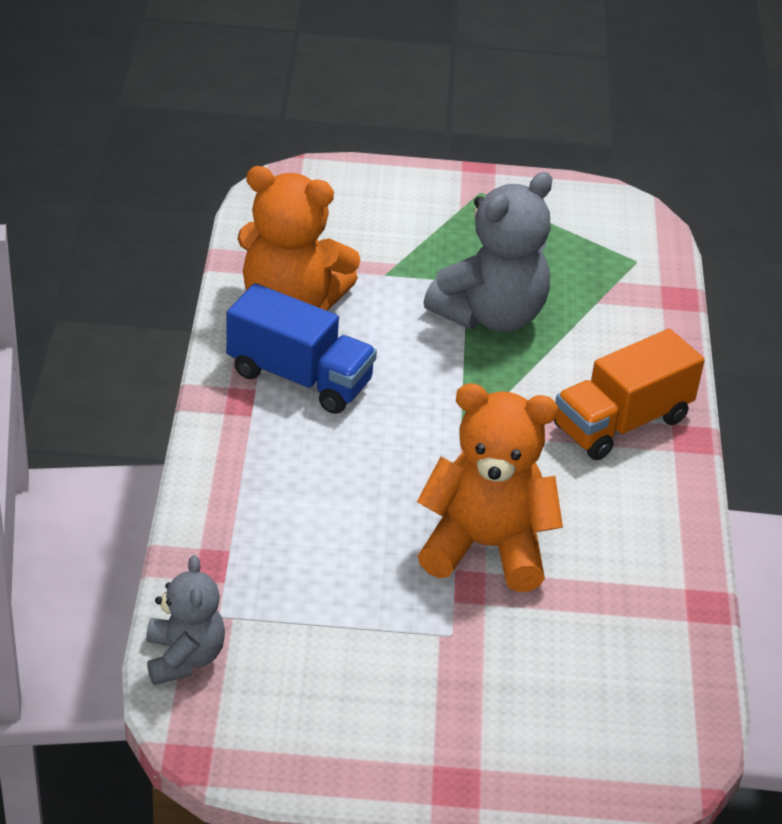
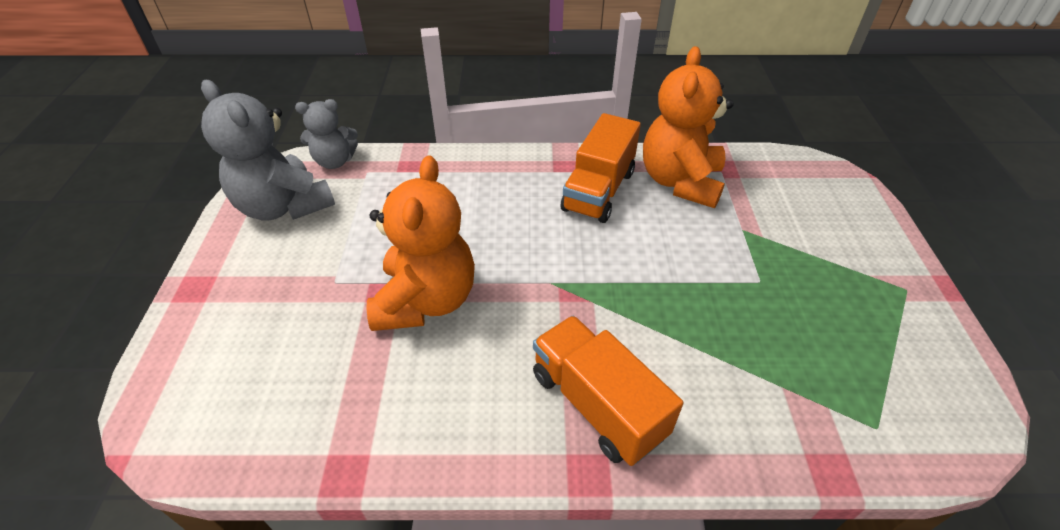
camera: 90 degrees right, 5 degrees up
blue truck [226,283,377,414] -> orange truck [561,113,641,223]
grey teddy bear [424,172,553,332] -> grey teddy bear moved to [201,80,335,221]

